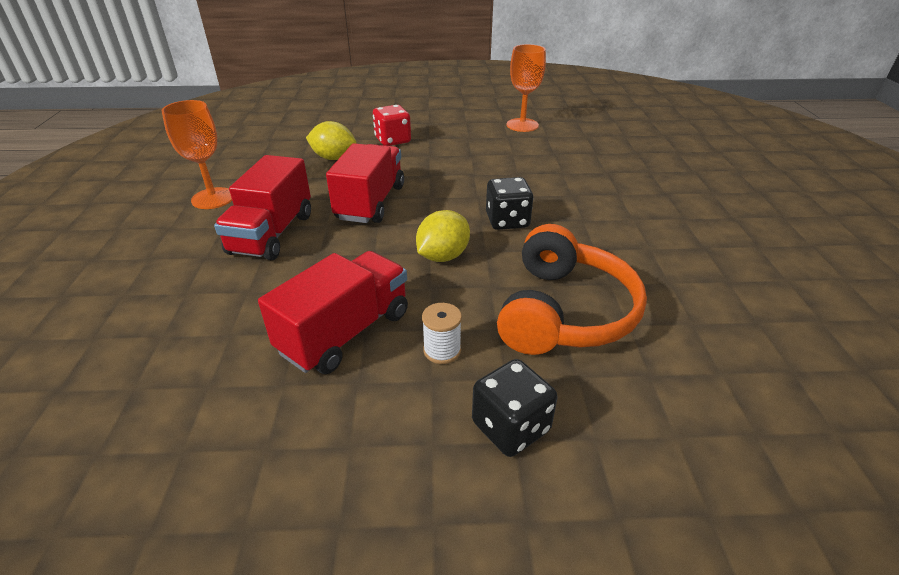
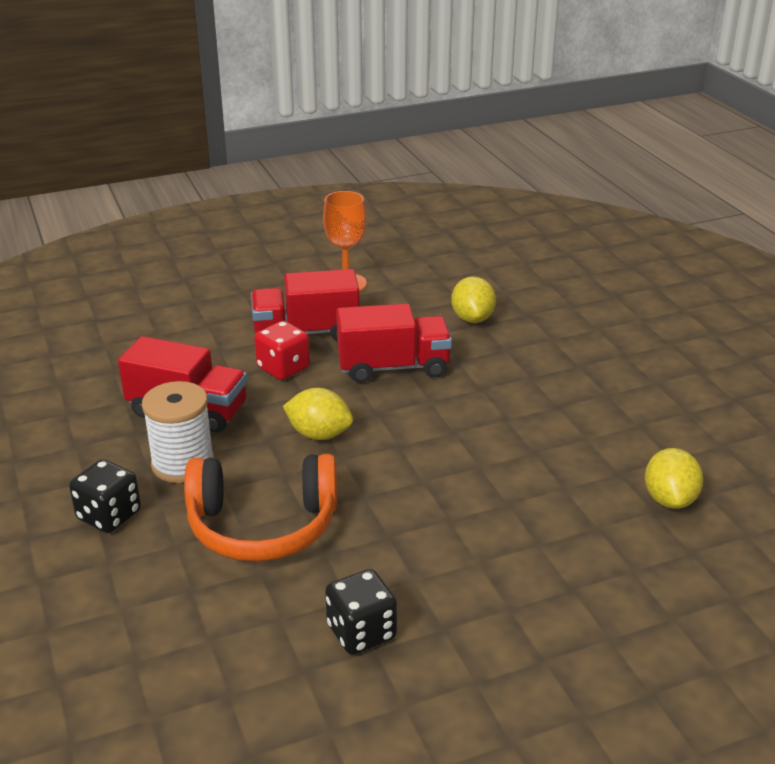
camera: 70 degrees right, 5 degrees down
red dice [373,105,411,146] -> red dice moved to [254,321,310,380]
white spool [422,303,462,364] -> white spool [142,381,214,483], size x1.88
black dice [486,177,533,230] -> black dice moved to [325,569,397,655]
orange goblet [506,44,546,132] -> none
none -> yellow lemon [645,448,703,509]

